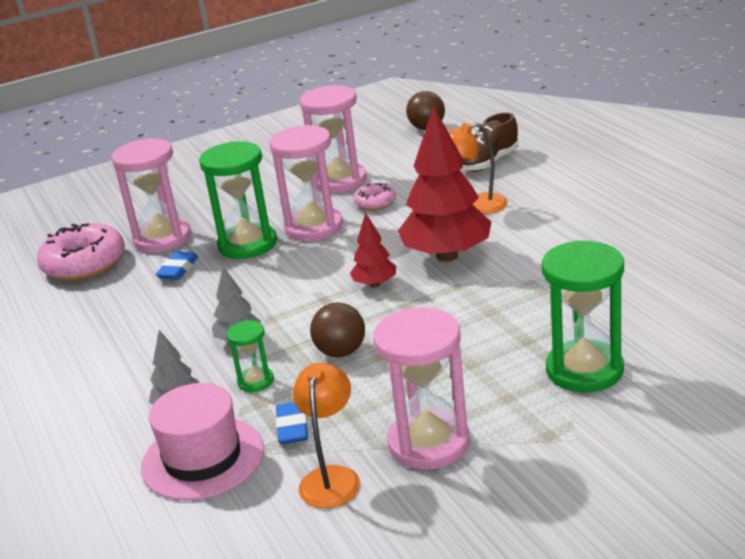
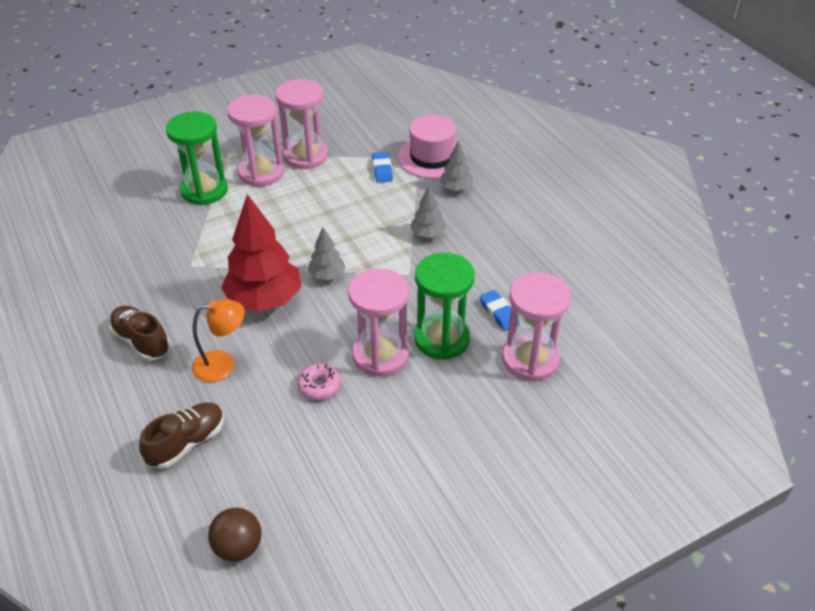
camera: 175 degrees right, 15 degrees up
pink donut [37,223,125,281] -> none
blue eraser [155,251,198,280] -> blue eraser turned 45 degrees counterclockwise [480,290,520,331]
green hourglass [227,320,274,392] -> none
orange lamp [293,363,360,508] -> none
pink hourglass [300,85,367,193] -> pink hourglass moved to [228,95,284,187]
brown ball [310,302,365,357] -> none
red tree [350,213,396,288] -> grey tree [308,227,346,280]
none -> brown shoe [109,306,170,361]

